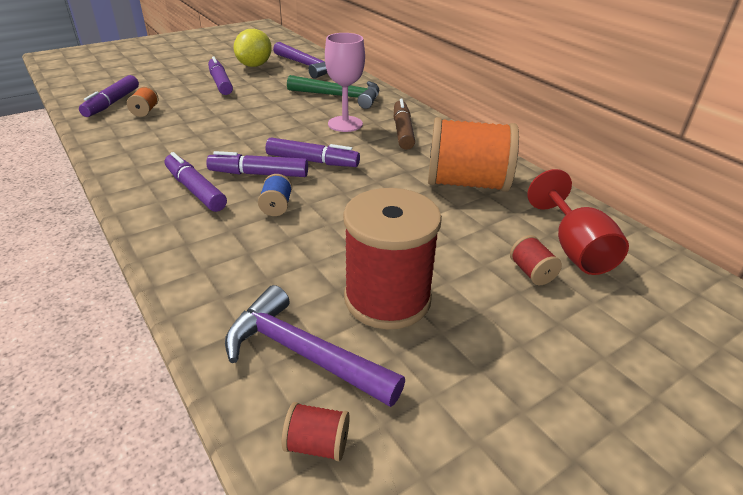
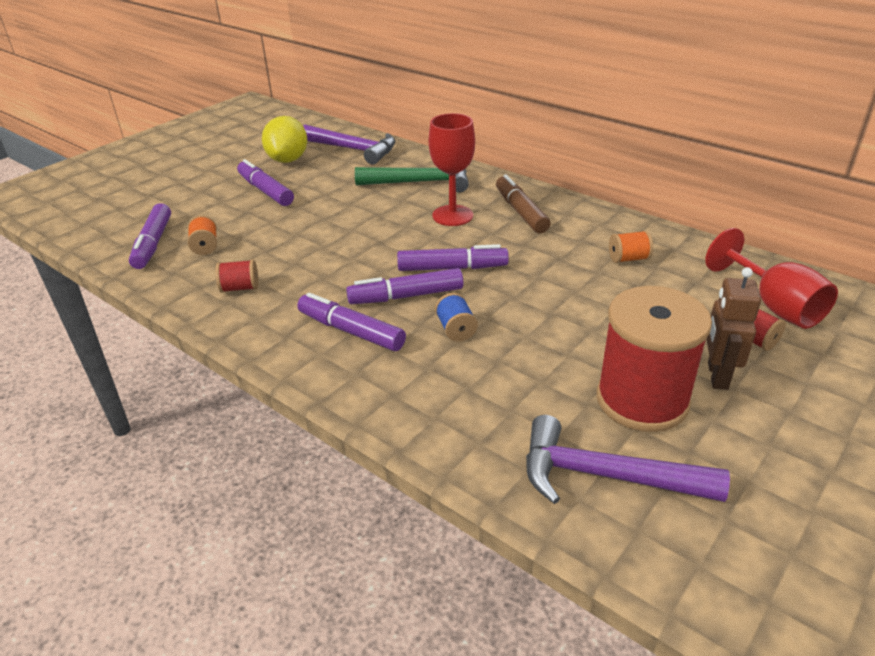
camera: 15 degrees left, 0 degrees up
red spool [282,402,350,461] -> red spool moved to [216,260,259,293]
pink goblet [325,33,365,132] -> red goblet [429,113,475,226]
orange spool [428,117,519,192] -> orange spool [609,231,653,263], size x0.41
none -> brown robot [706,267,761,390]

